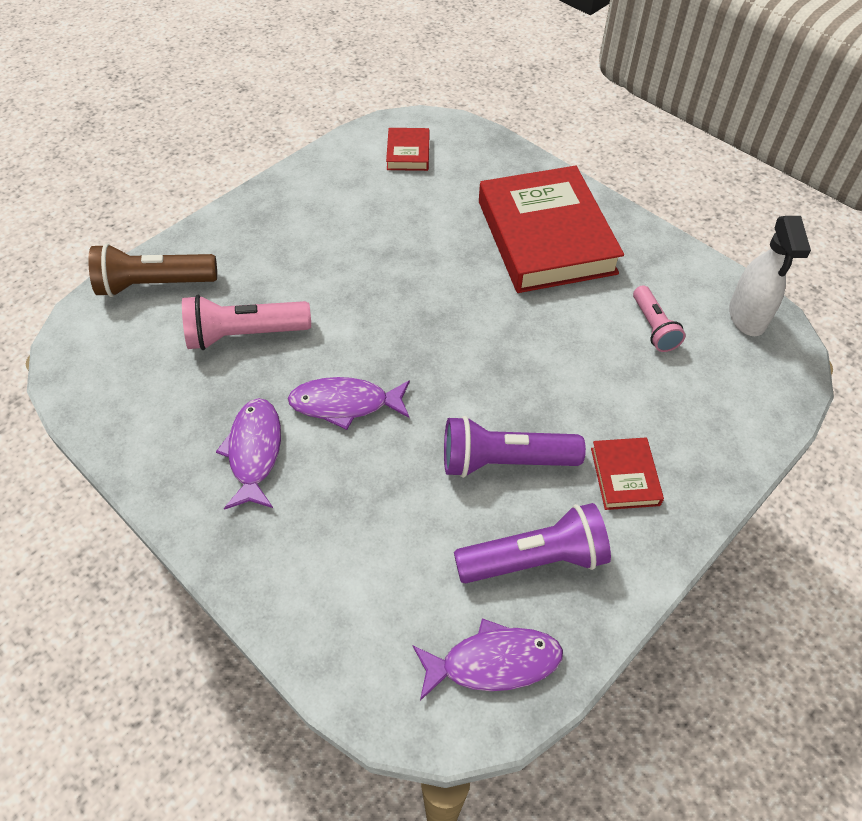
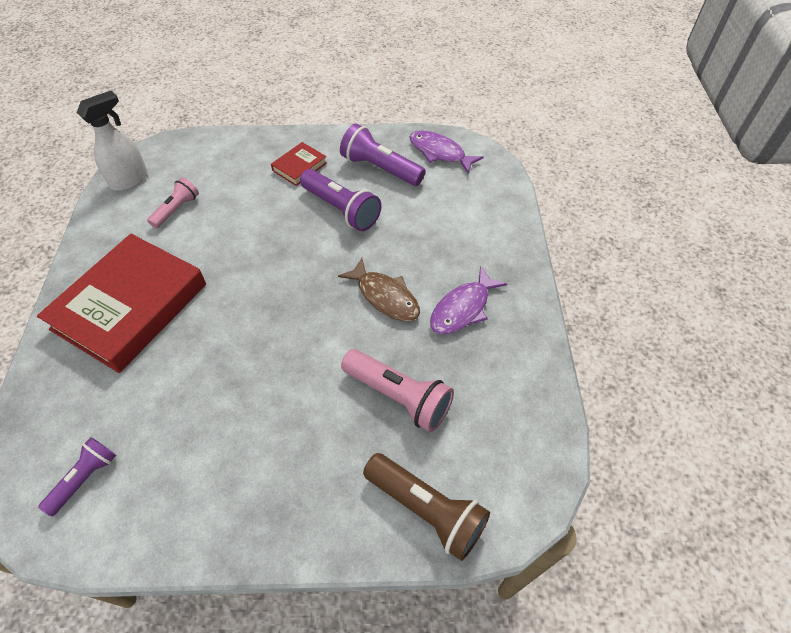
camera: 135 degrees left, 0 degrees up
purple fish [287,377,410,430] -> brown fish [338,258,420,321]
red book [386,128,429,171] -> purple flashlight [38,437,116,516]

